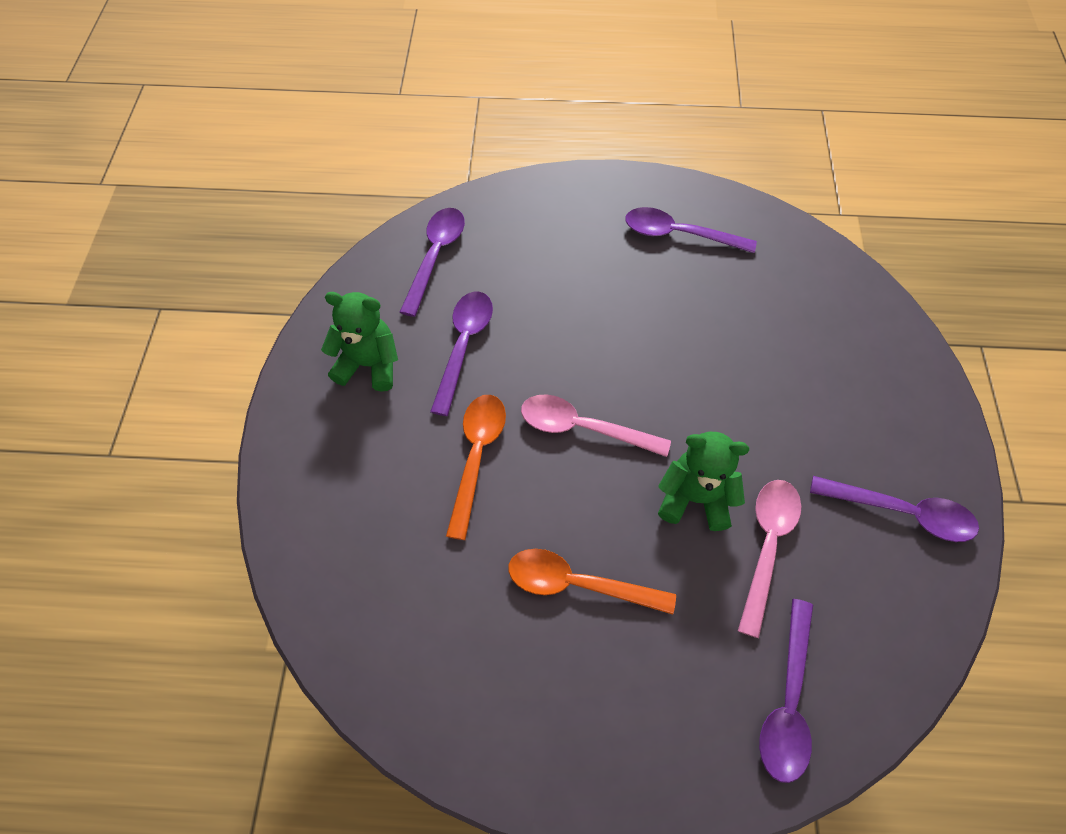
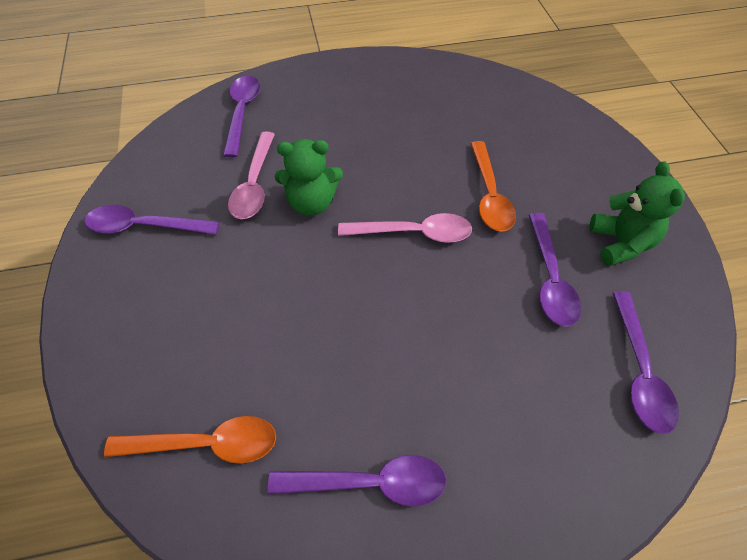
camera: 165 degrees right, 5 degrees down
green teddy bear [321,292,398,392] -> green teddy bear turned 90 degrees counterclockwise [590,161,685,266]
orange spoon [508,549,676,615] -> orange spoon moved to [104,416,276,464]

